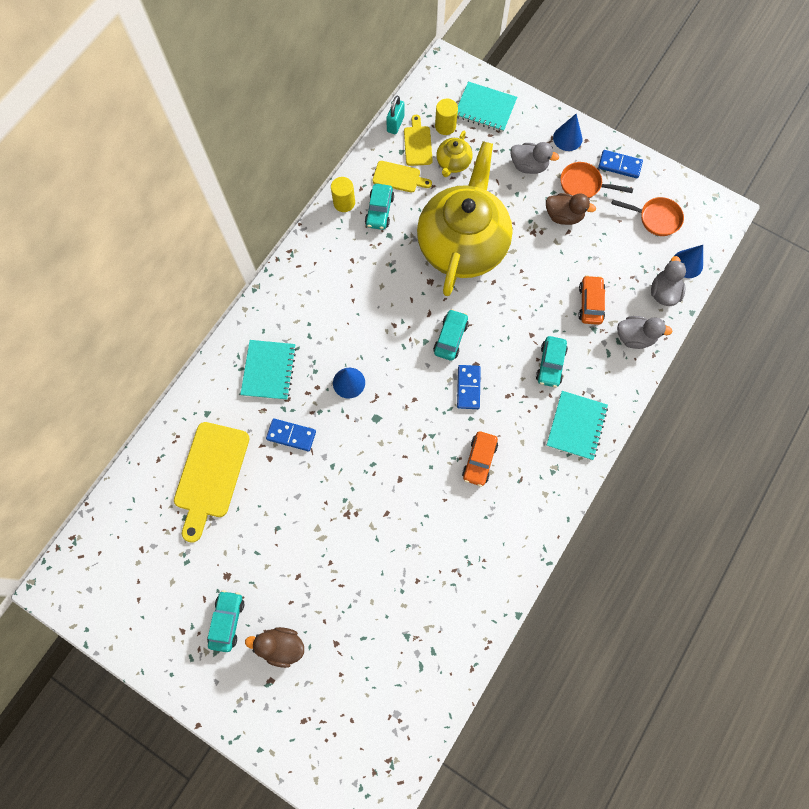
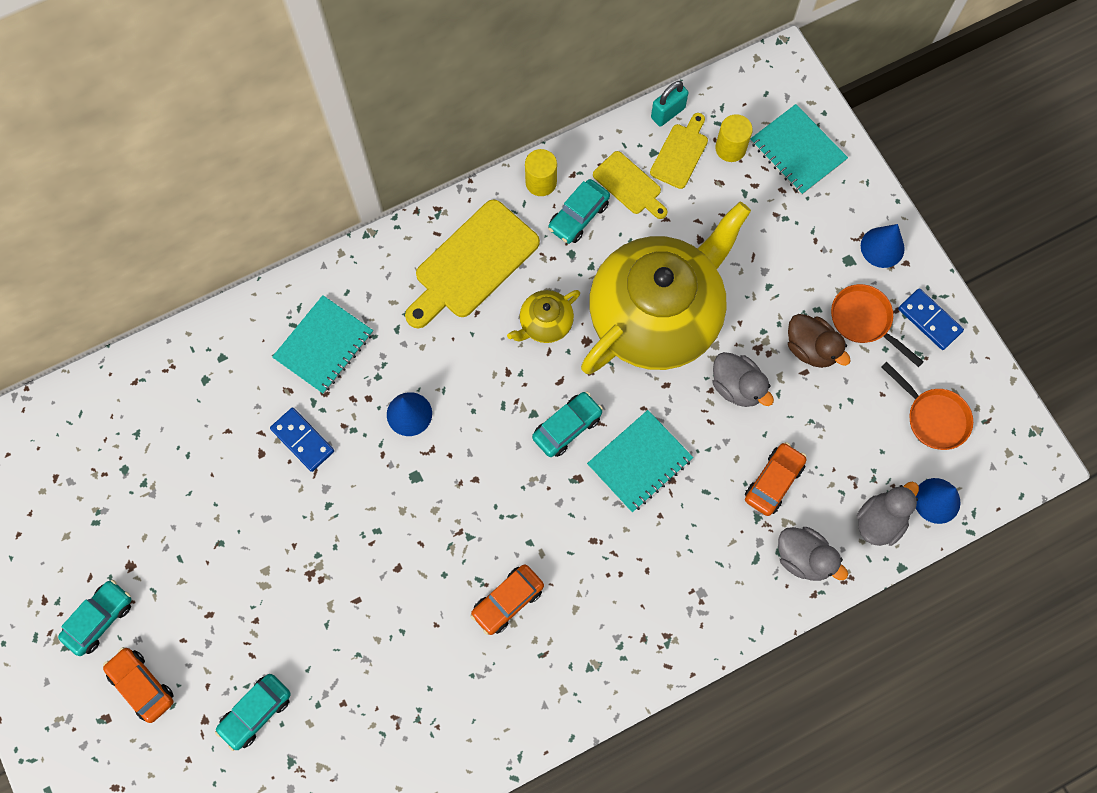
camera: 30 degrees right, 0 degrees up
yellow cutting board [174,422,250,543] -> yellow cutting board moved to [405,199,540,328]
brown duck [245,627,304,668] -> orange car [103,647,174,723]
yellow teapot [436,130,472,177] -> yellow teapot moved to [507,290,580,343]
blue domino [457,365,481,409] -> none
grey duck [511,142,559,174] -> grey duck moved to [712,352,774,407]
turquoise car [536,336,568,387] -> turquoise car moved to [215,674,291,751]
turquoise notebook [546,391,608,460] -> turquoise notebook moved to [587,410,693,512]

